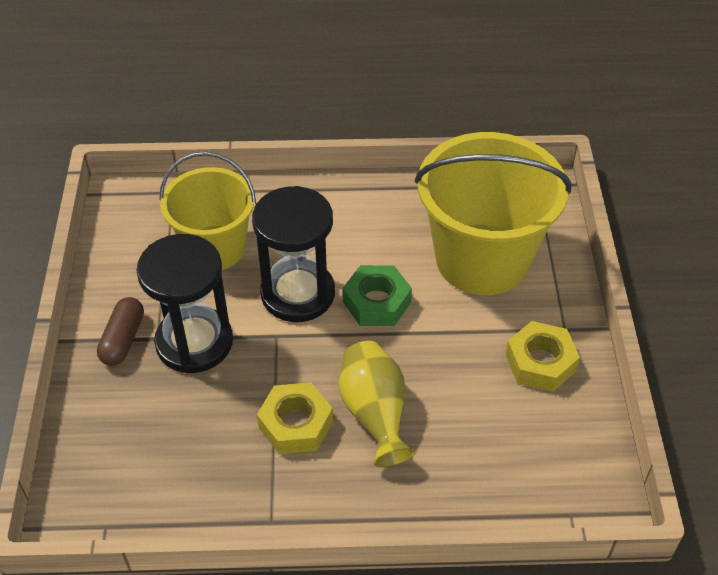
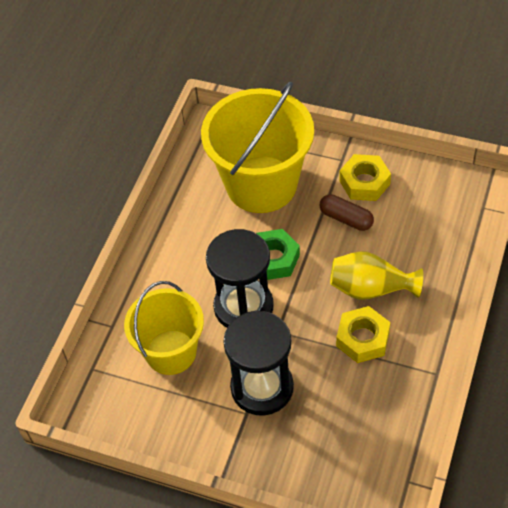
camera: 65 degrees left, 5 degrees up
brown capsule [97,297,144,366] -> brown capsule moved to [320,194,374,231]

